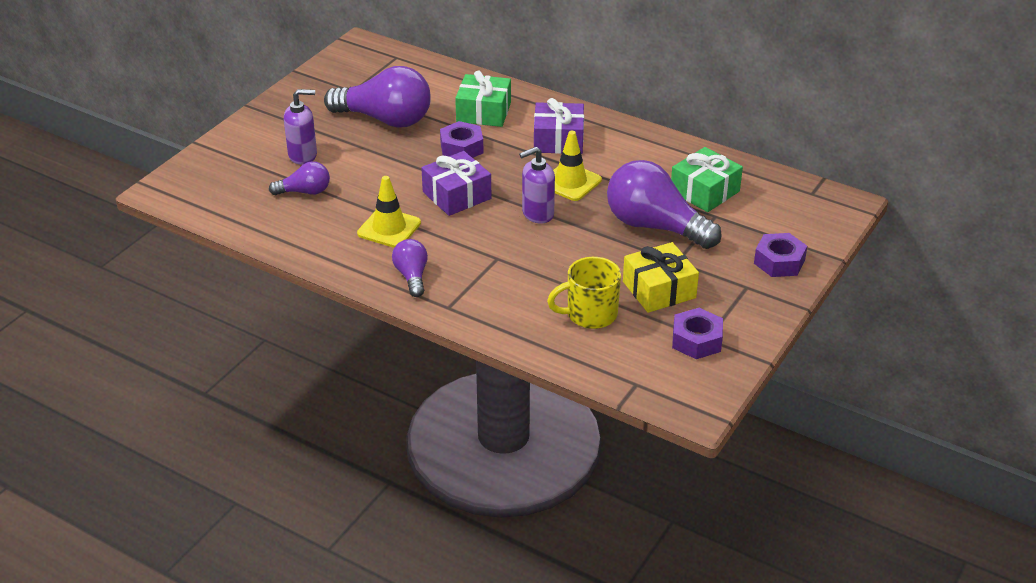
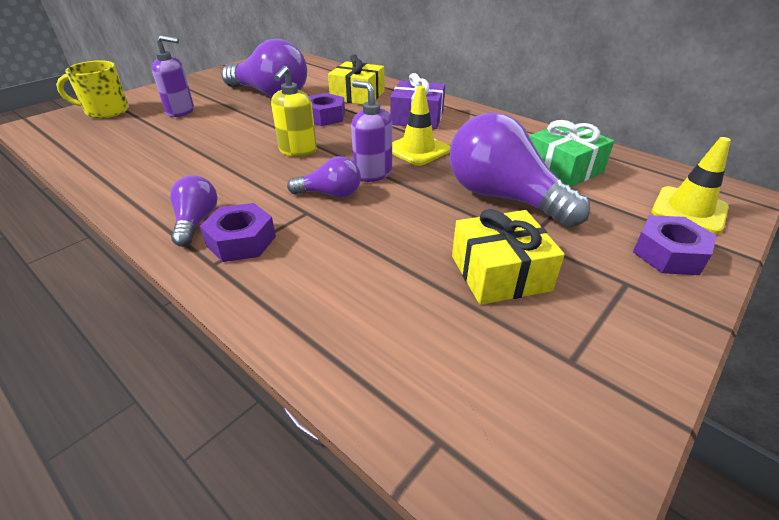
camera: 10 degrees right, 0 degrees up
purple light bulb [269,161,330,195] -> purple light bulb moved to [287,156,361,198]
yellow traffic cone [357,176,421,248] -> yellow traffic cone moved to [651,137,731,234]
purple gift [421,151,491,216] -> yellow soap dispenser [271,66,317,157]
green gift [455,70,511,127] -> yellow gift [328,54,384,105]
purple soap dispenser [519,147,555,224] -> purple soap dispenser turned 60 degrees clockwise [351,80,392,182]
yellow mug [547,257,621,329] -> yellow mug moved to [56,60,129,118]
purple nut [672,308,723,359] -> purple nut moved to [200,203,276,262]

